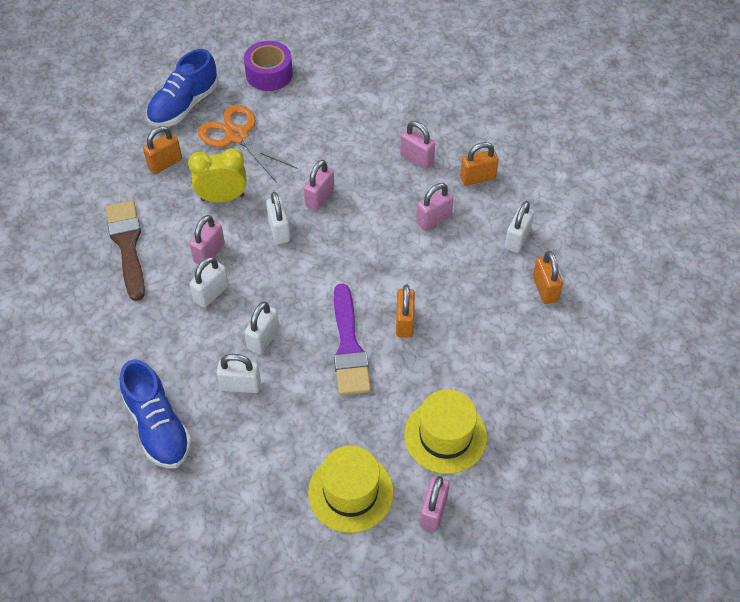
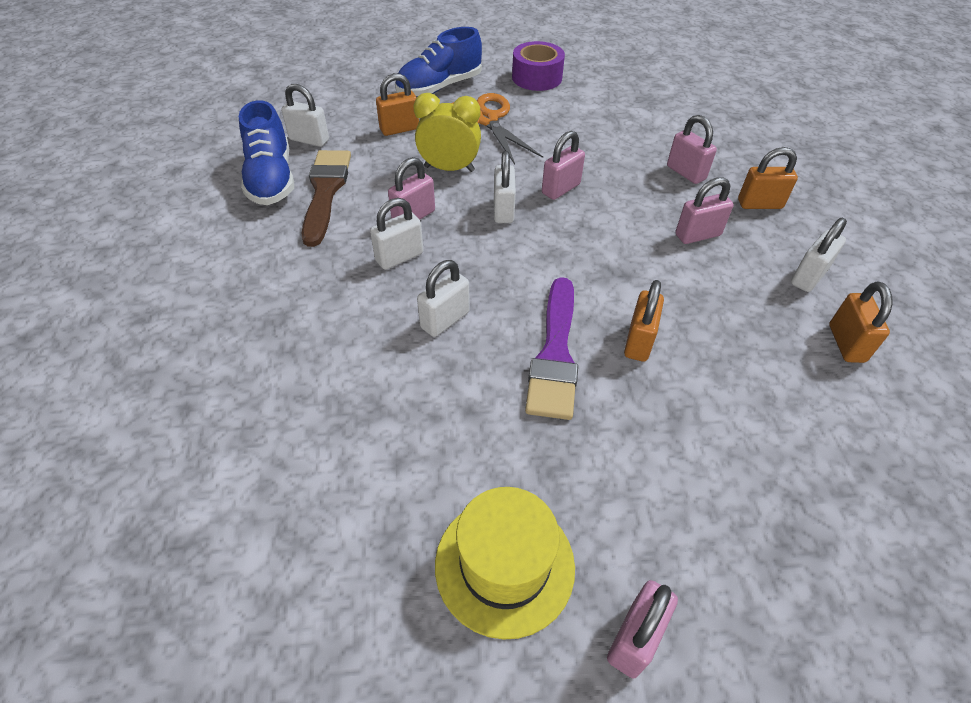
camera: 15 degrees right, 5 degrees down
blue shoe [120,360,192,469] -> blue shoe moved to [239,100,294,205]
white padlock [217,354,261,393] -> white padlock moved to [281,84,329,147]
yellow hat [404,390,487,474] -> none

